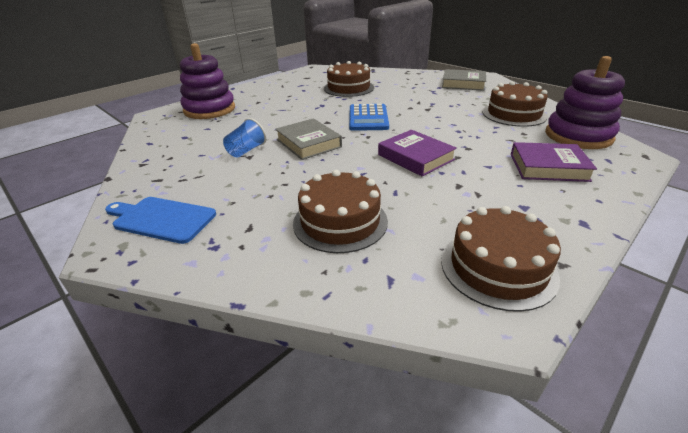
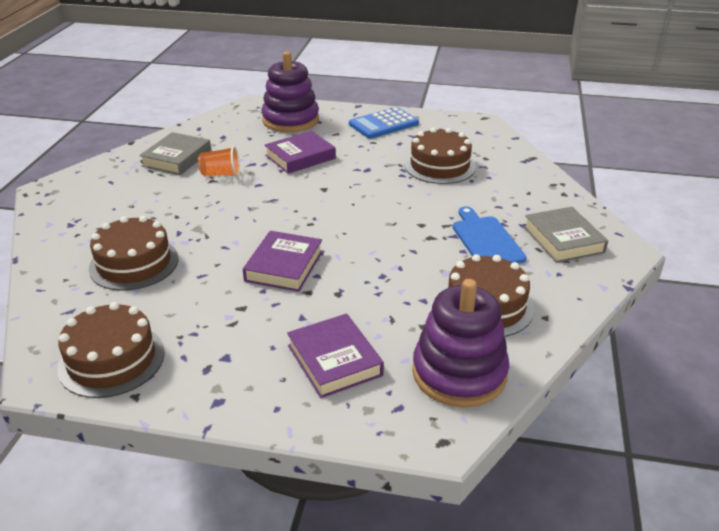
camera: 55 degrees right, 0 degrees up
blue cutting board [105,197,216,244] -> blue cutting board moved to [453,206,526,264]
blue cup [223,118,266,158] -> orange cup [198,146,240,177]
grey book [275,118,342,160] -> grey book moved to [139,132,211,175]
blue calculator [349,104,389,131] -> blue calculator moved to [349,107,419,139]
none -> purple book [265,131,336,174]

